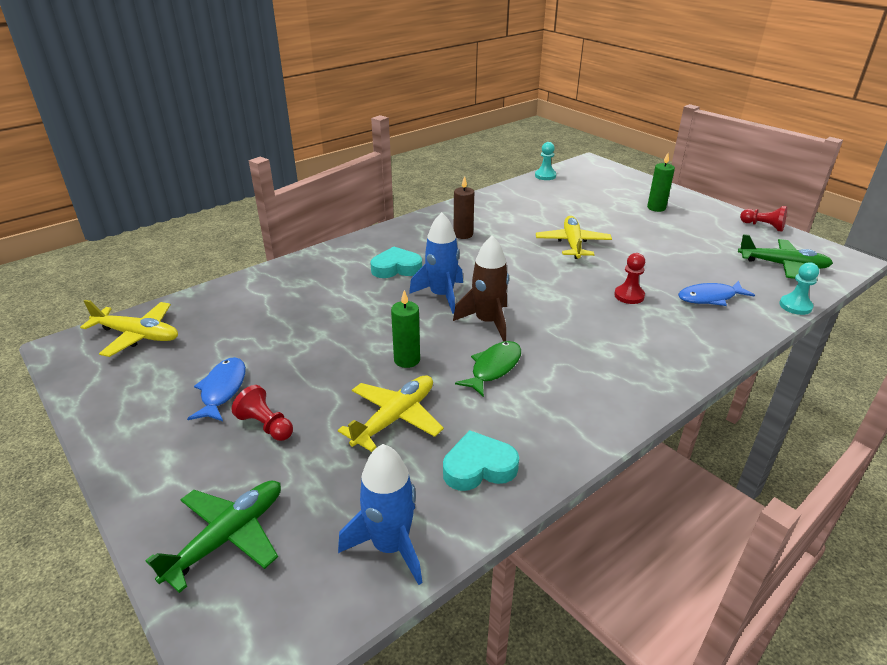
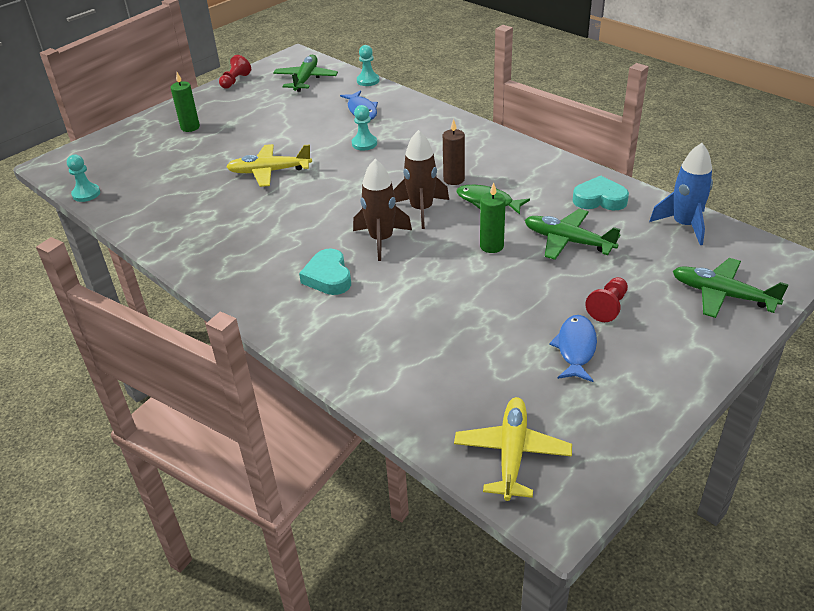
camera: 95 degrees left, 5 degrees up
blue fish [187,357,246,421] -> blue fish turned 105 degrees clockwise [549,315,597,382]
yellow plane [338,375,444,452] -> green plane [525,209,621,260]
blue rocket [409,212,463,314] -> brown rocket [353,159,412,261]
turquoise heart [443,430,519,491] -> turquoise heart turned 120 degrees clockwise [573,176,629,210]
brown candle [454,176,474,239] -> brown candle moved to [443,119,465,185]
red pawn [614,253,645,304] -> turquoise pawn [352,105,377,151]

